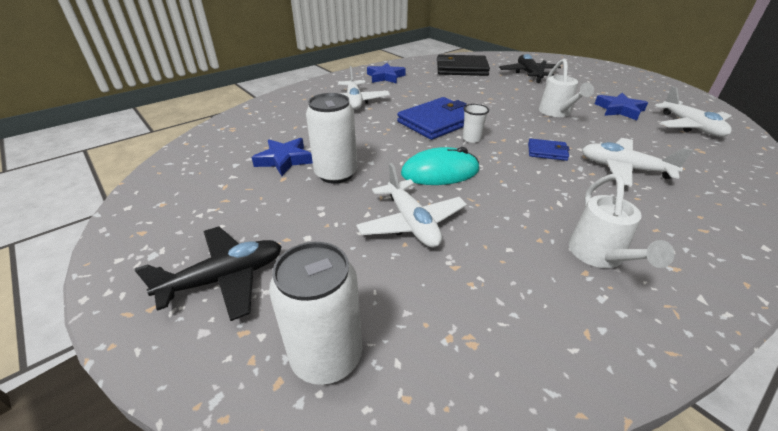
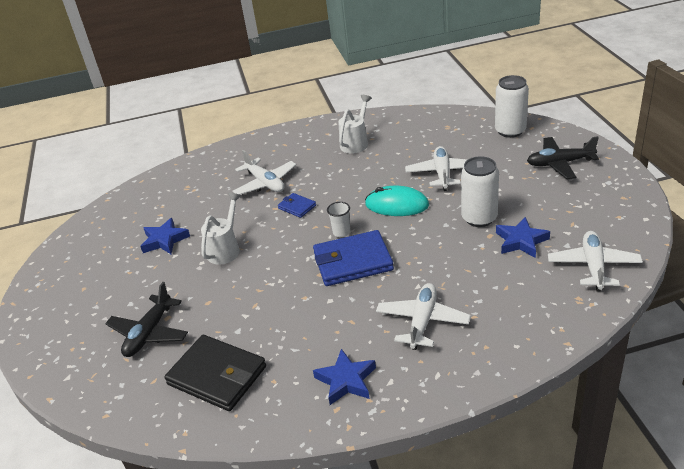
camera: 150 degrees left, 0 degrees up
white plane [655,86,732,137] -> white plane moved to [548,231,643,292]

